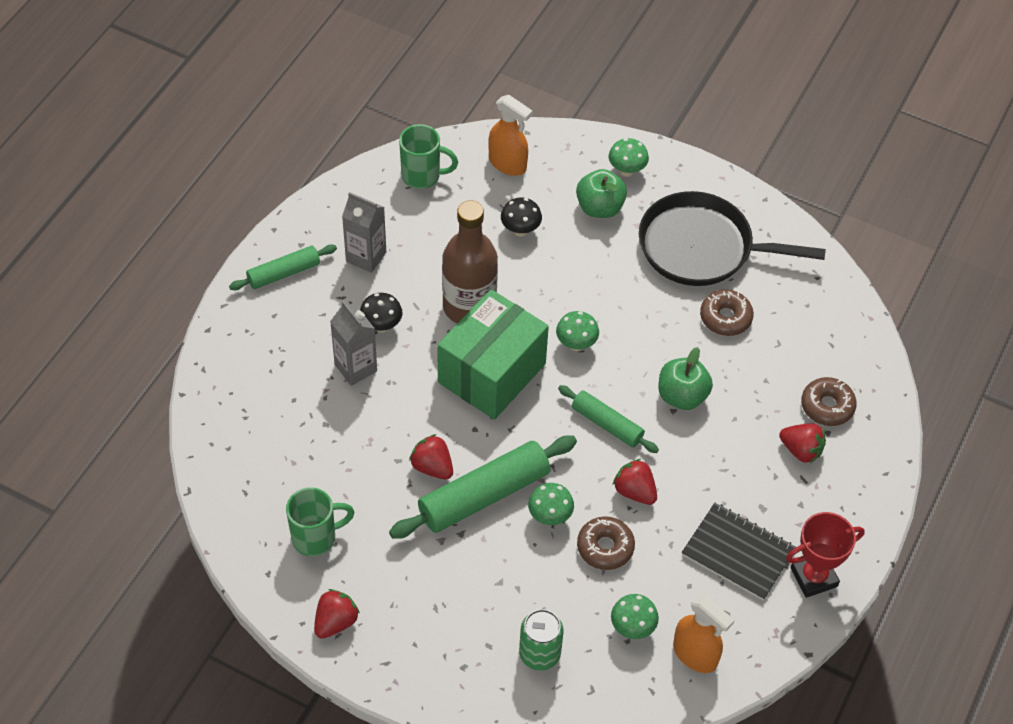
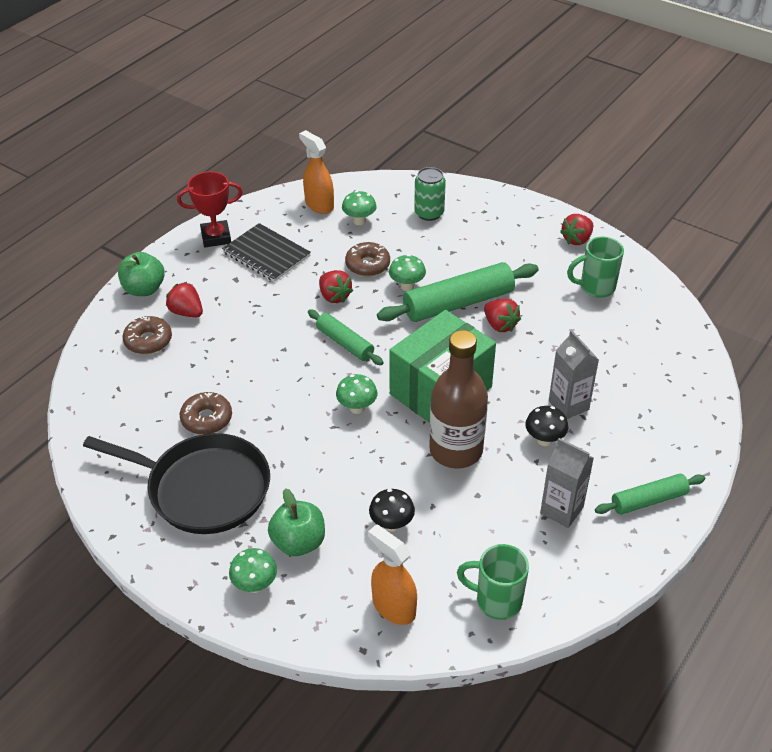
camera: 170 degrees left, 10 degrees down
green apple [658,347,713,410] -> green apple moved to [118,252,165,296]

